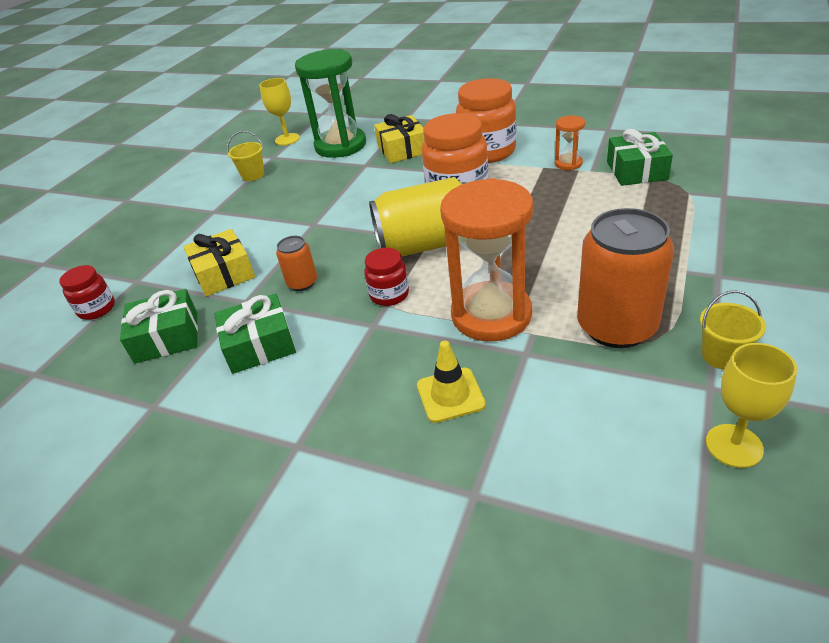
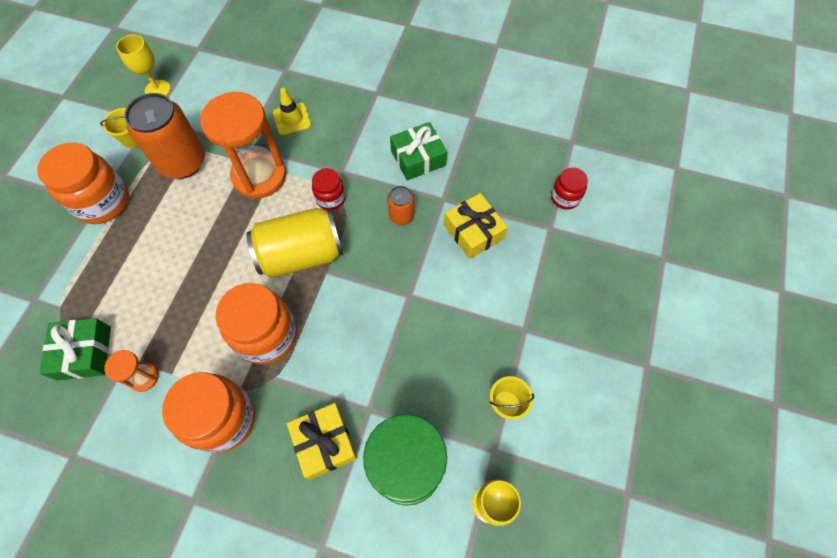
camera: 170 degrees right, 25 degrees up
green gift [120,289,198,364] -> none
none -> orange jar [37,142,129,224]

